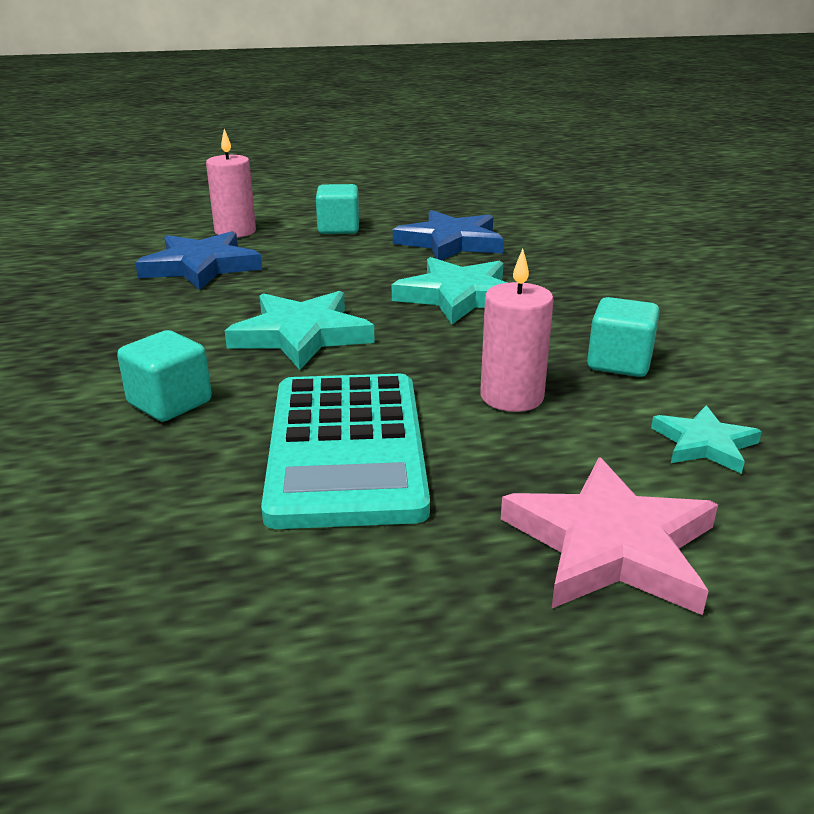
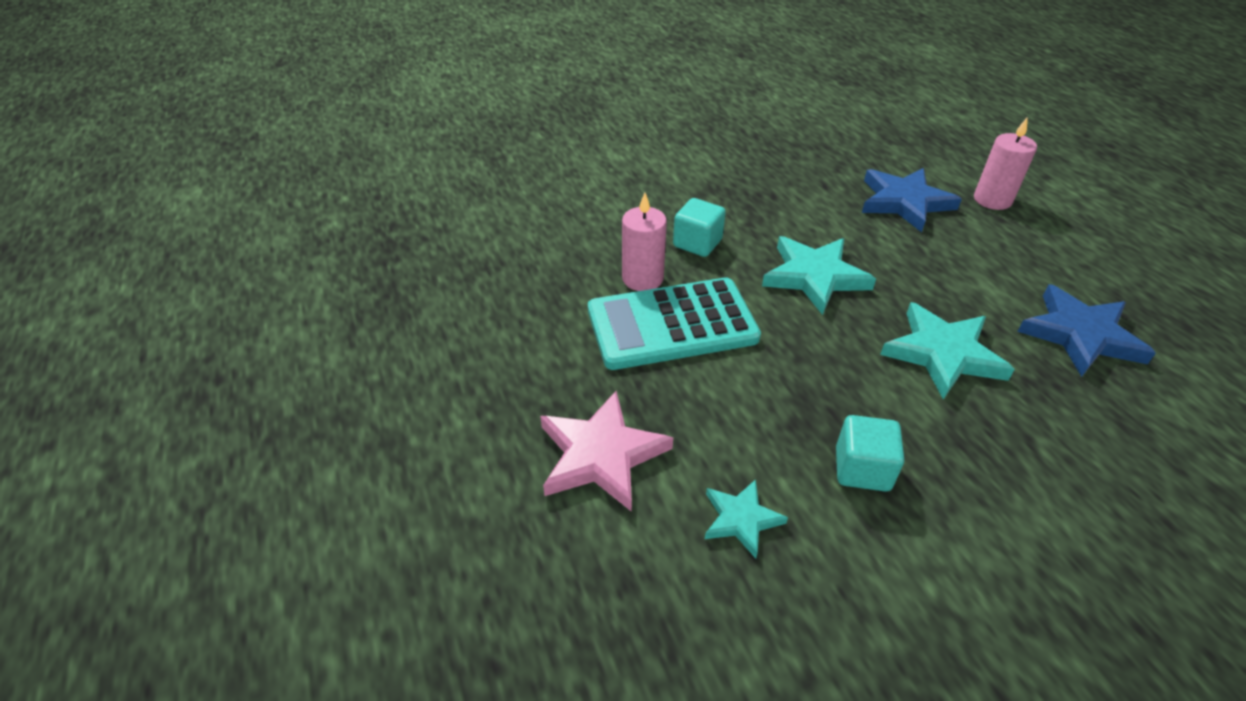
camera: 80 degrees right, 15 degrees up
turquoise cube [316,184,359,234] -> none
pink candle [480,249,554,412] -> pink candle moved to [622,193,667,291]

